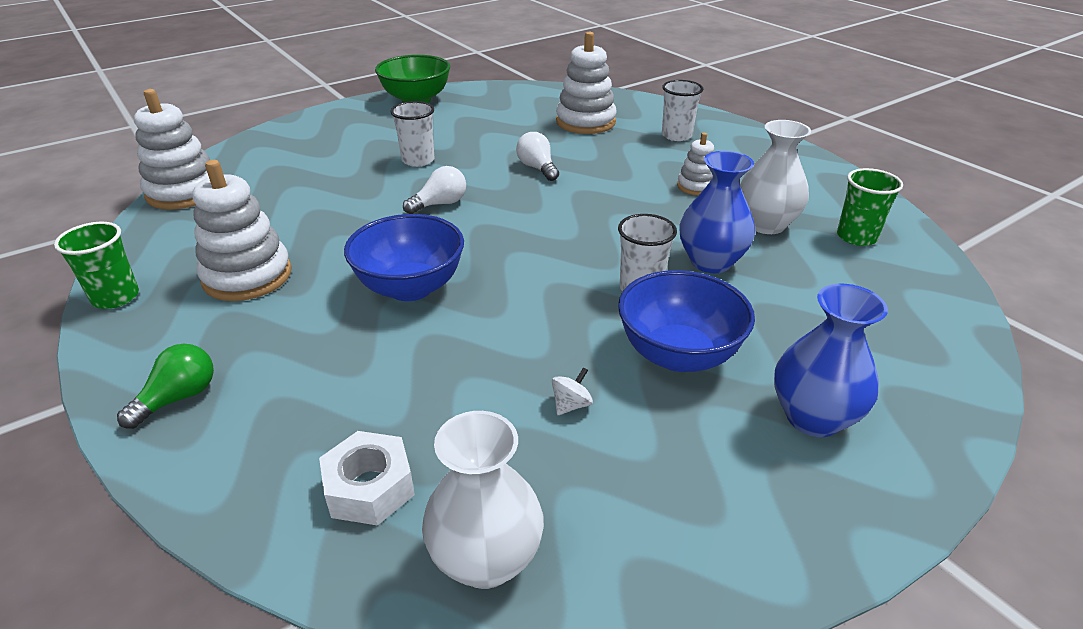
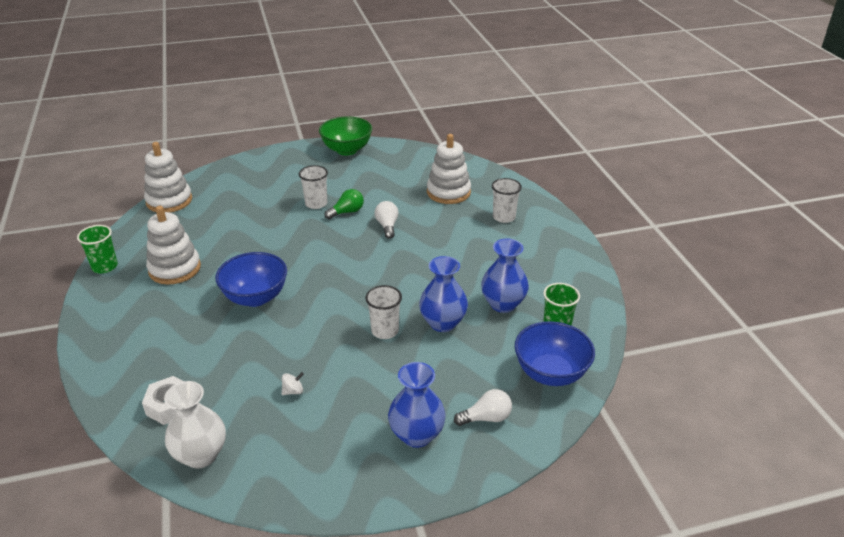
camera: 20 degrees right, 0 degrees up
green light bulb [117,344,214,429] -> green light bulb moved to [324,189,364,219]
white light bulb [403,166,466,214] -> white light bulb moved to [454,389,512,426]
blue bowl [618,270,755,372] -> blue bowl moved to [515,321,595,386]
white stacking toy [677,133,714,195] -> none
white vase [740,120,811,234] -> blue vase [481,238,529,313]

